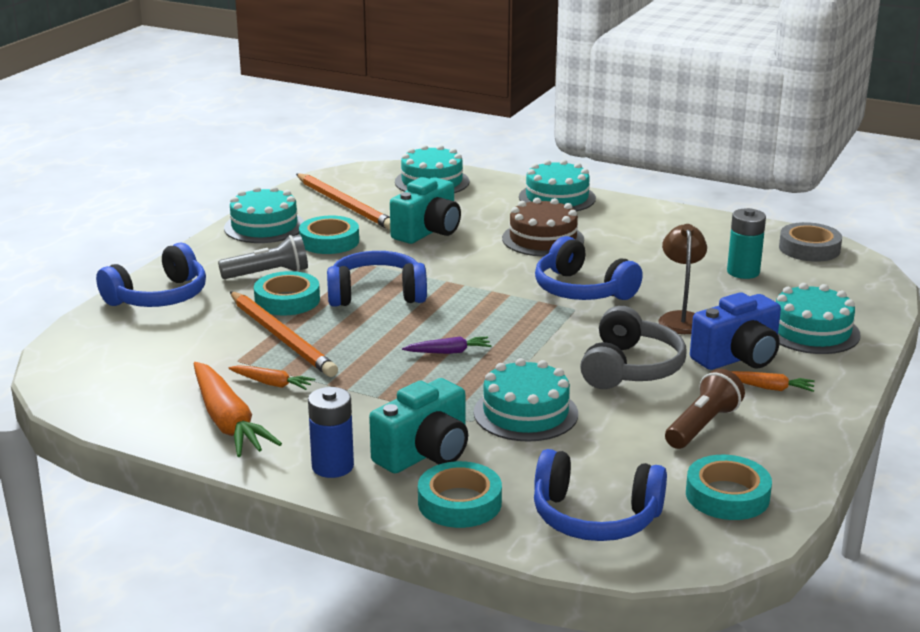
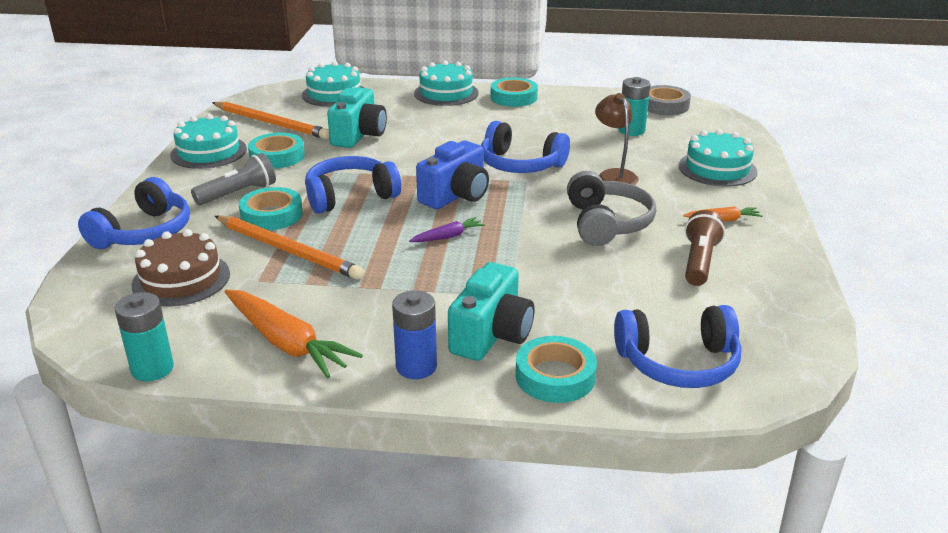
camera: 20 degrees left, 5 degrees up
orange carrot [228,365,315,390] -> none
turquoise cake [474,358,578,442] -> none
brown cake [502,198,584,257] -> brown cake moved to [131,229,230,306]
turquoise tape [686,455,772,520] -> turquoise tape moved to [491,77,538,107]
blue camera [690,292,781,370] -> blue camera moved to [416,141,489,209]
none -> turquoise battery [115,292,174,381]

